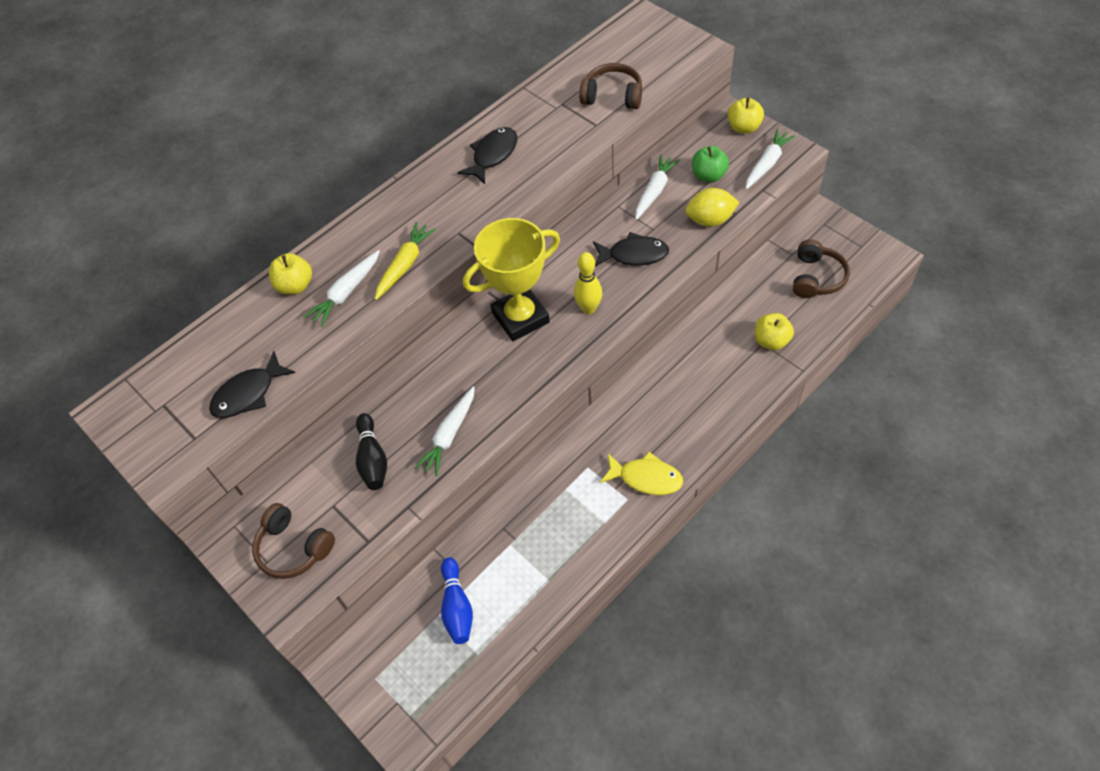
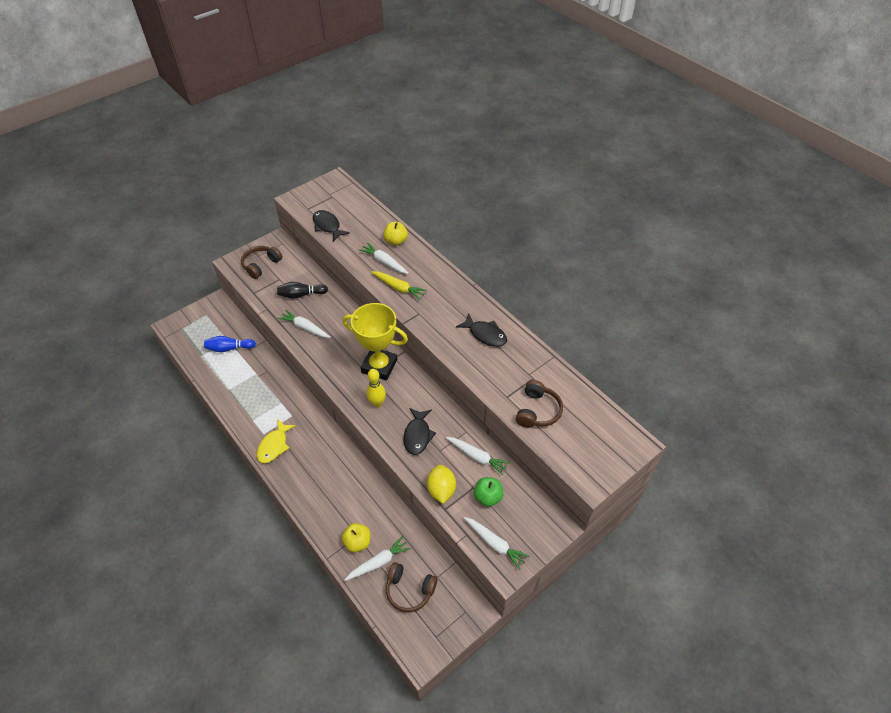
camera: 90 degrees right, 5 degrees down
yellow trophy [463,218,560,341] -> yellow trophy turned 45 degrees counterclockwise [343,303,408,380]
yellow apple [728,97,764,134] -> none
none -> white carrot [345,536,411,581]

